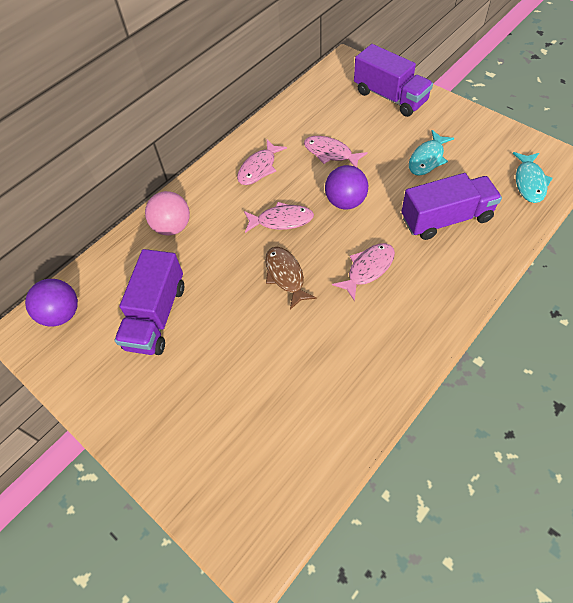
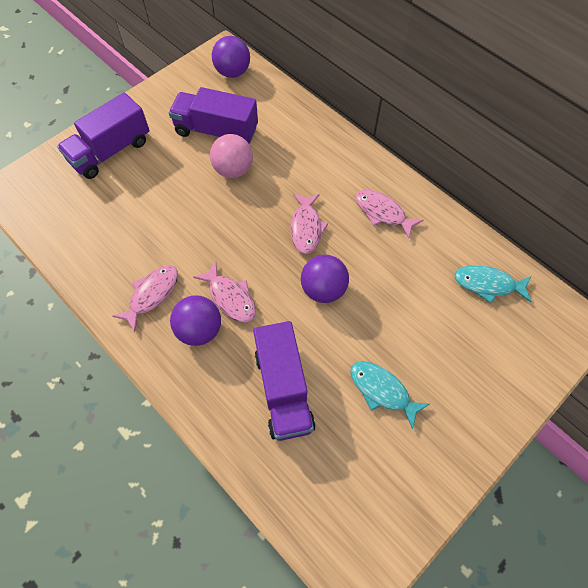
camera: 90 degrees right, 5 degrees up
pink ball [145,191,190,236] -> pink ball moved to [210,134,253,178]
brown fish [265,247,317,310] -> none
pink fish [304,136,368,167] -> pink fish moved to [113,265,178,332]
purple truck [354,44,433,117] -> purple truck moved to [57,93,149,179]
turquoise fish [513,152,552,203] -> turquoise fish moved to [455,265,531,303]
none -> purple ball [170,295,221,346]

